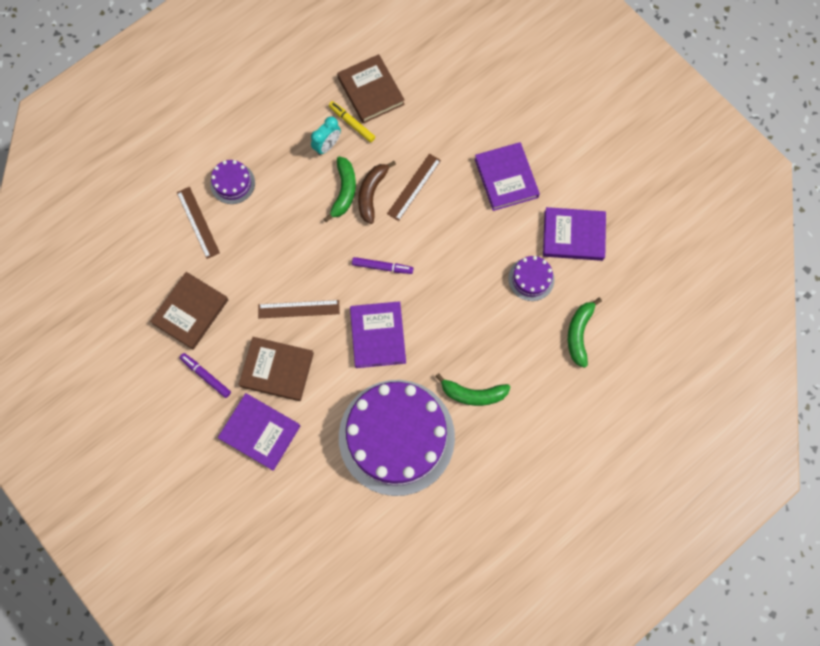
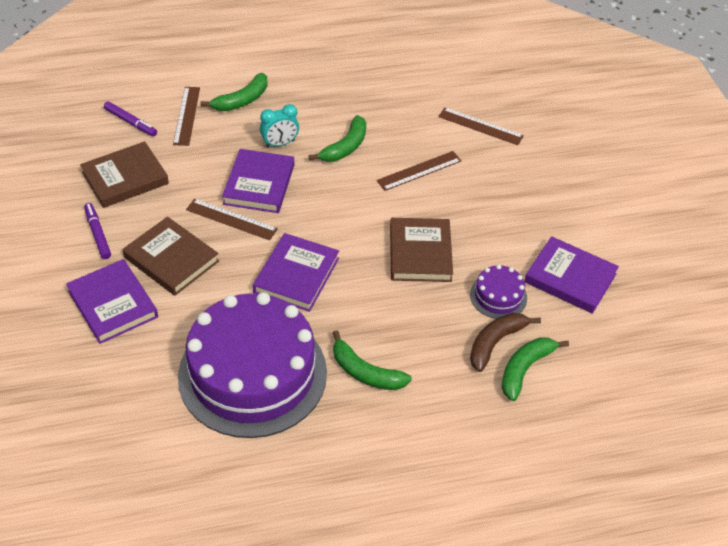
camera: 25 degrees right, 25 degrees down
purple cake [210,160,255,204] -> green banana [201,73,267,111]
turquoise clock [311,116,341,155] -> turquoise clock moved to [260,104,299,148]
yellow marker [329,101,375,142] -> none
brown book [337,54,405,124] -> brown book moved to [390,218,453,282]
purple marker [352,257,413,274] -> purple marker moved to [104,101,157,136]
brown banana [358,161,396,224] -> brown banana moved to [470,313,541,372]
purple book [475,142,540,211] -> purple book moved to [222,149,294,213]
none -> brown ruler [438,108,524,145]

